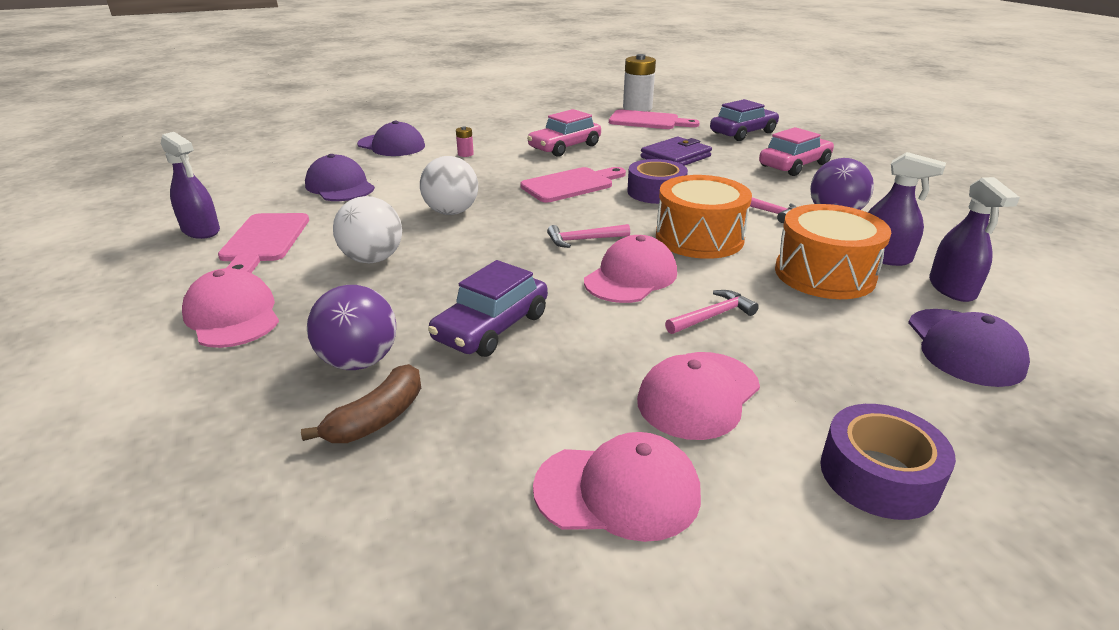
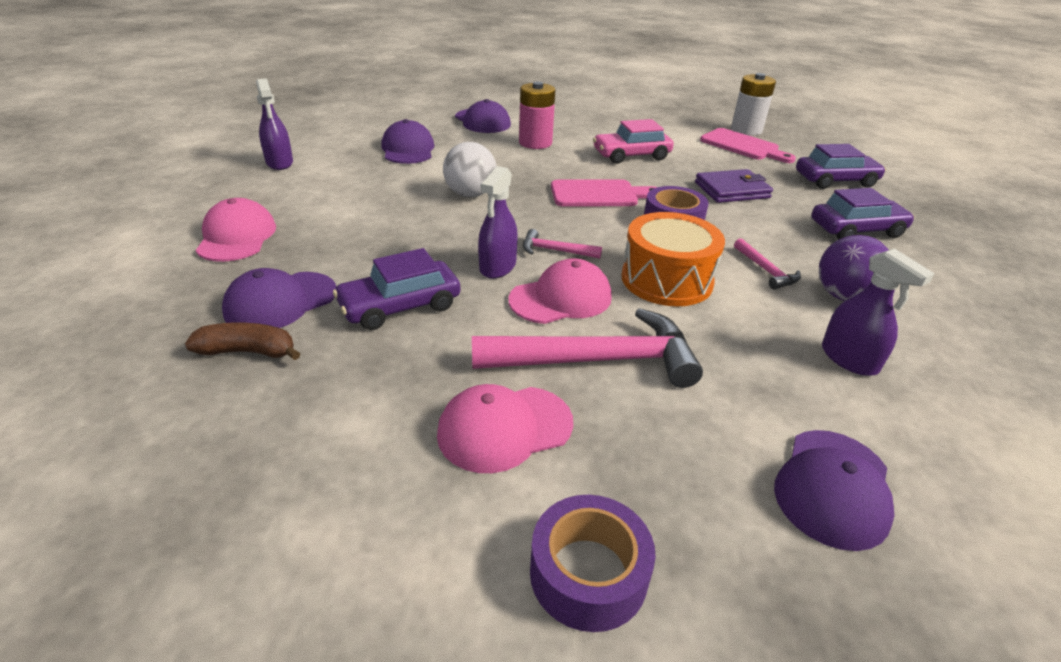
camera: 25 degrees right, 5 degrees up
pink cutting board [218,213,309,273] -> none
brown banana [301,364,421,443] -> brown banana turned 150 degrees counterclockwise [185,322,301,360]
purple ball [307,285,396,370] -> purple cap [222,268,336,328]
white ball [333,196,402,264] -> none
pink battery [456,127,474,157] -> pink battery [519,81,555,149], size x2.24
pink cap [533,432,701,542] -> none
pink hammer [665,290,759,334] -> pink hammer [472,308,703,388], size x2.16
pink car [759,127,834,176] -> purple car [811,188,915,239]
orange drum [775,204,891,299] -> none
purple spray bottle [929,177,1020,302] -> purple spray bottle moved to [478,166,518,279]

